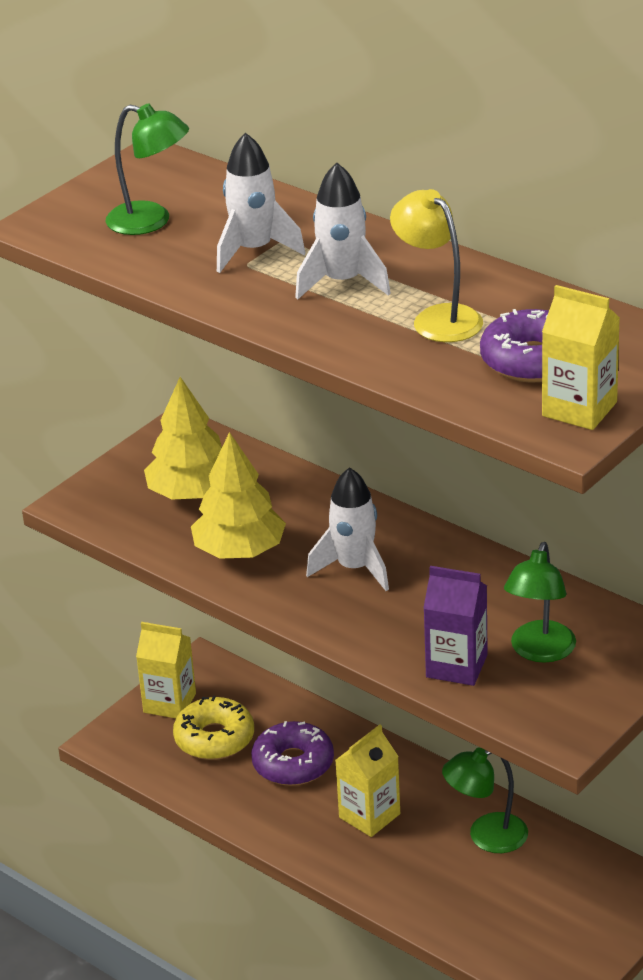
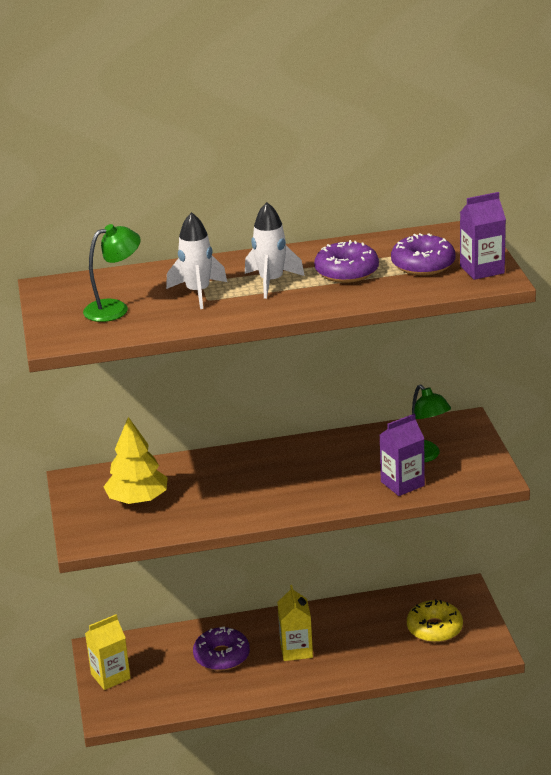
camera: 50 degrees left, 5 degrees down
yellow donut [173,696,254,760] -> yellow donut moved to [407,599,463,643]
yellow tree [191,432,286,559] -> none
white rocket [306,467,389,591] -> none
yellow lamp [390,189,483,342] -> purple donut [314,240,379,283]
green lamp [442,747,528,853] -> none
yellow carton [542,285,620,430] -> purple carton [460,192,506,280]

